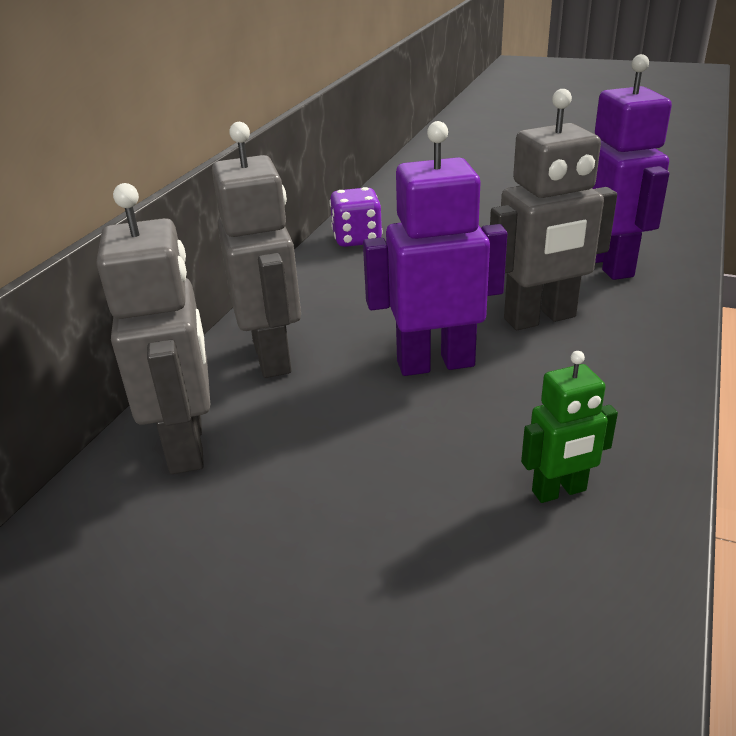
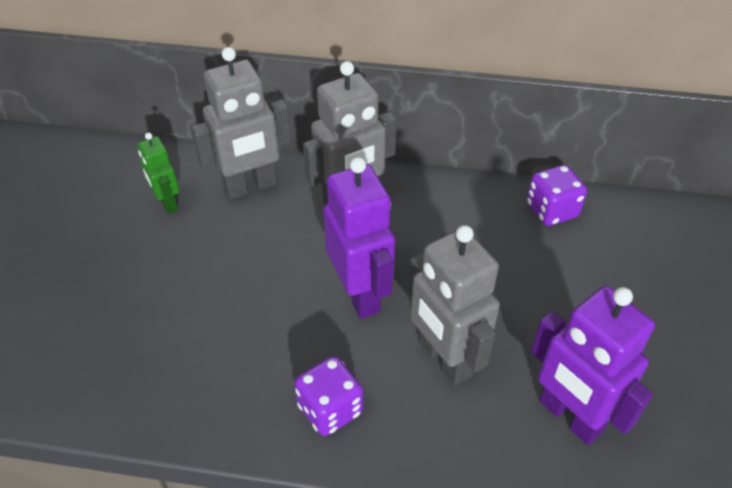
camera: 75 degrees right, 15 degrees up
green robot [521,351,618,503] -> green robot moved to [138,132,180,214]
purple robot [593,54,672,280] -> purple robot turned 75 degrees clockwise [531,286,655,445]
none -> purple dice [294,356,363,436]

